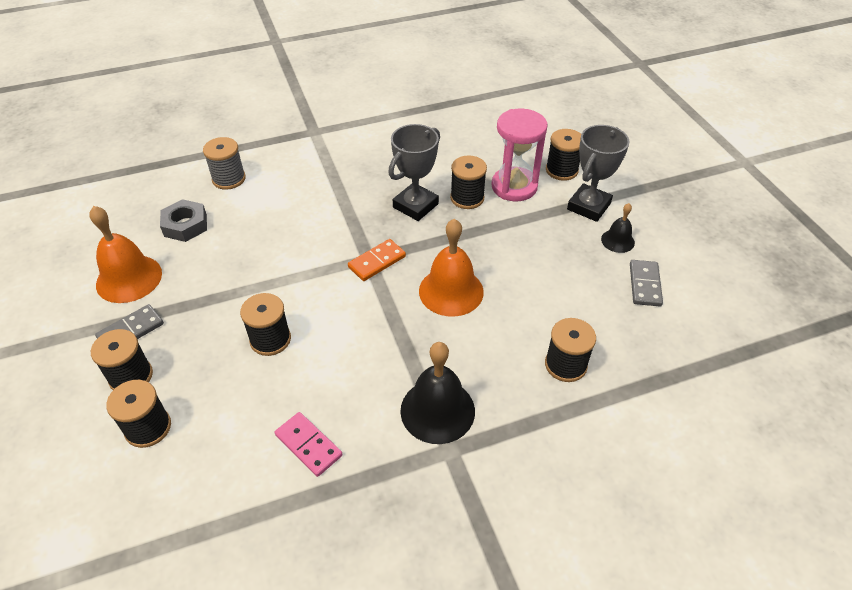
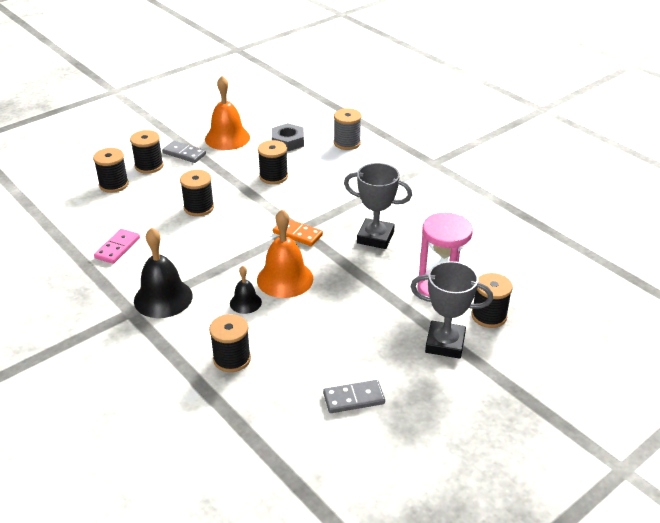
camera: 70 degrees right, 10 degrees down
black spool [450,155,487,209] -> black spool moved to [258,140,288,184]
black bell [601,203,635,253] -> black bell moved to [230,266,262,314]

